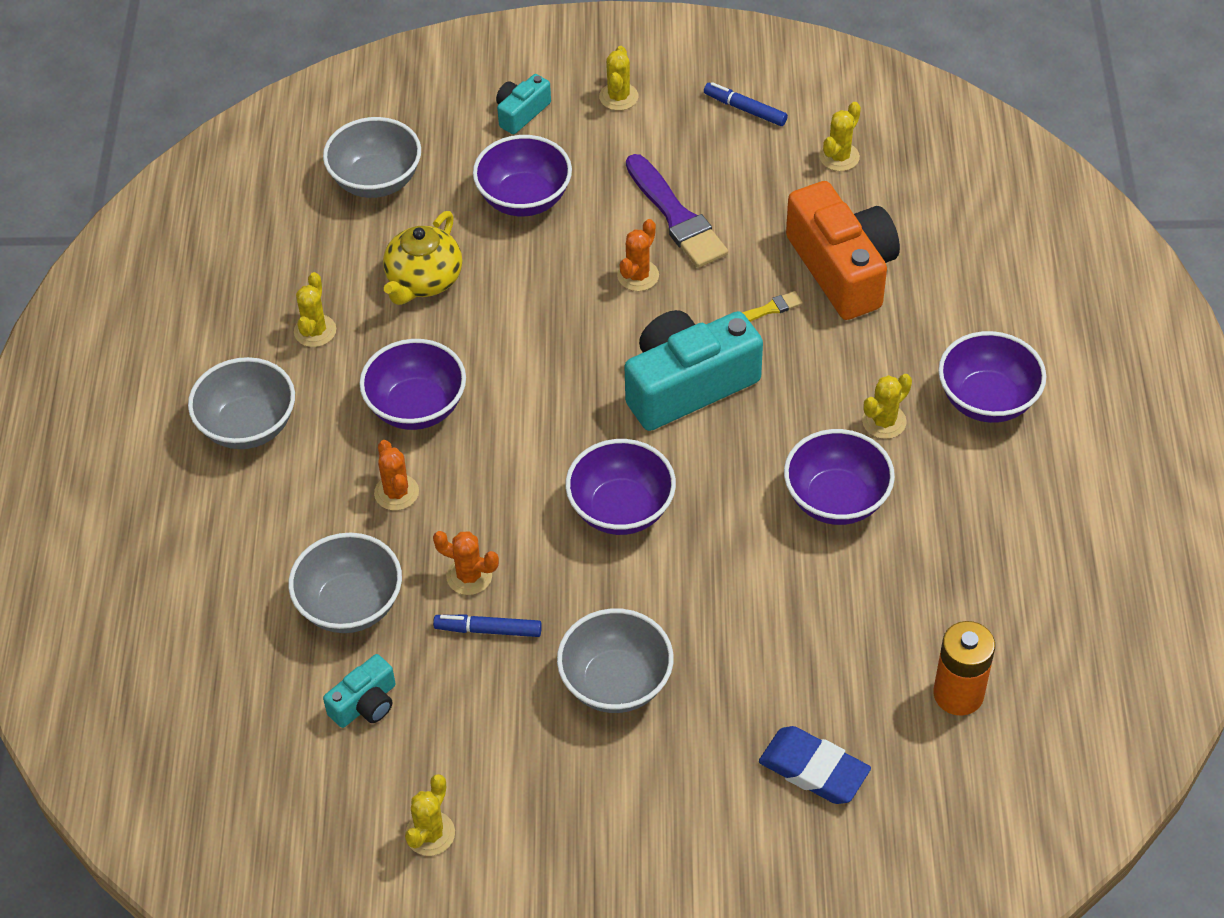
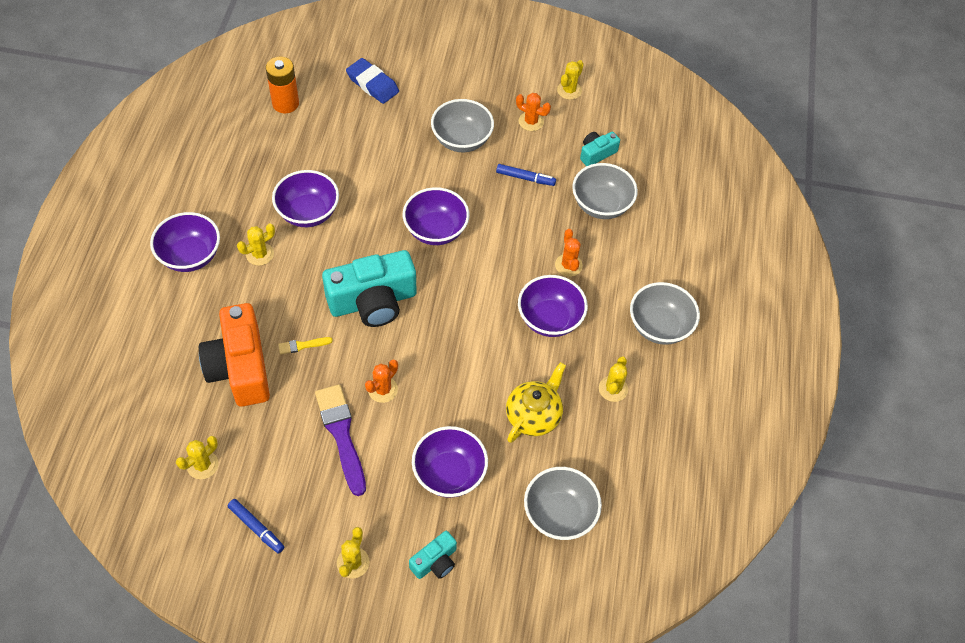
camera: 175 degrees left, 5 degrees up
orange cactus [433,531,499,595] -> orange cactus moved to [516,93,551,131]

